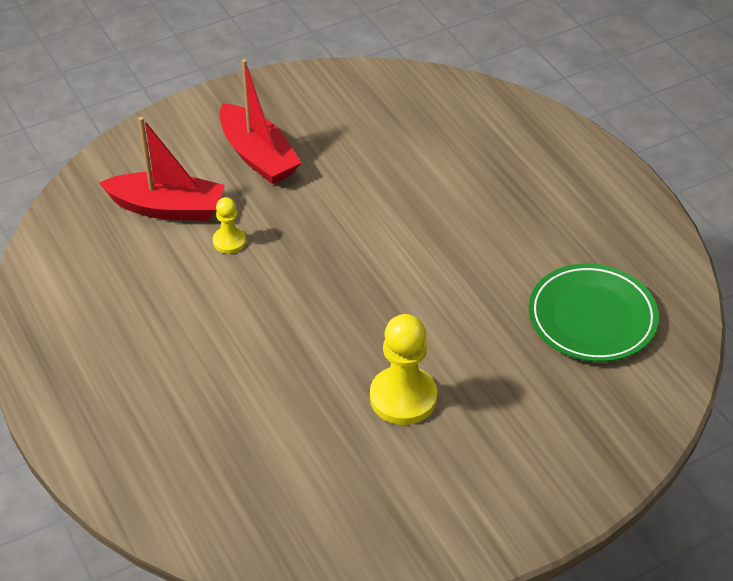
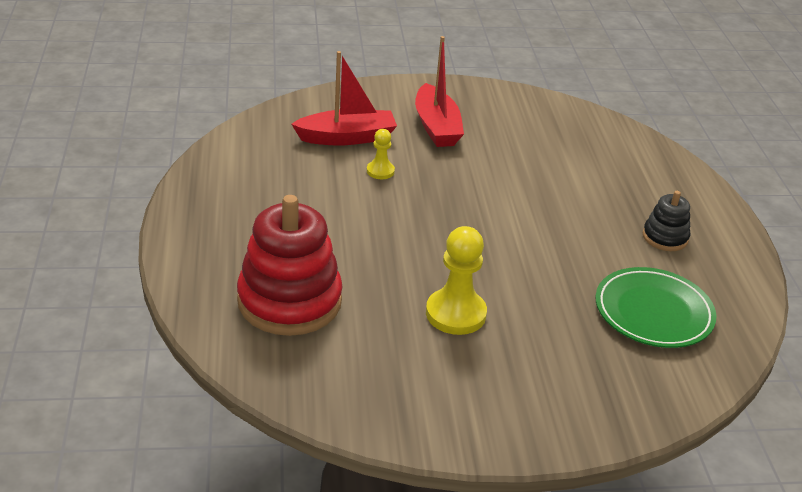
camera: 20 degrees right, 10 degrees down
red boat [99,117,225,221] -> red boat turned 45 degrees counterclockwise [291,51,397,145]
none -> red stacking toy [237,195,343,336]
none -> black stacking toy [643,191,690,251]

